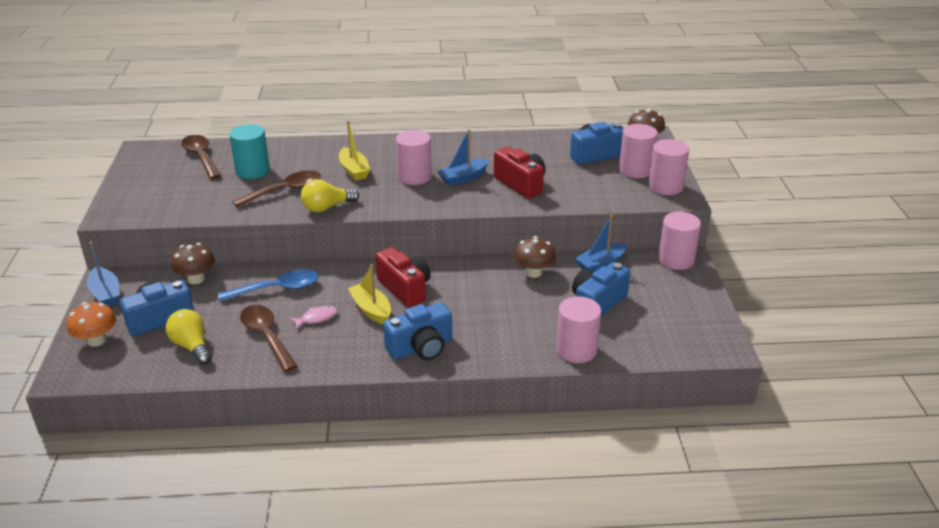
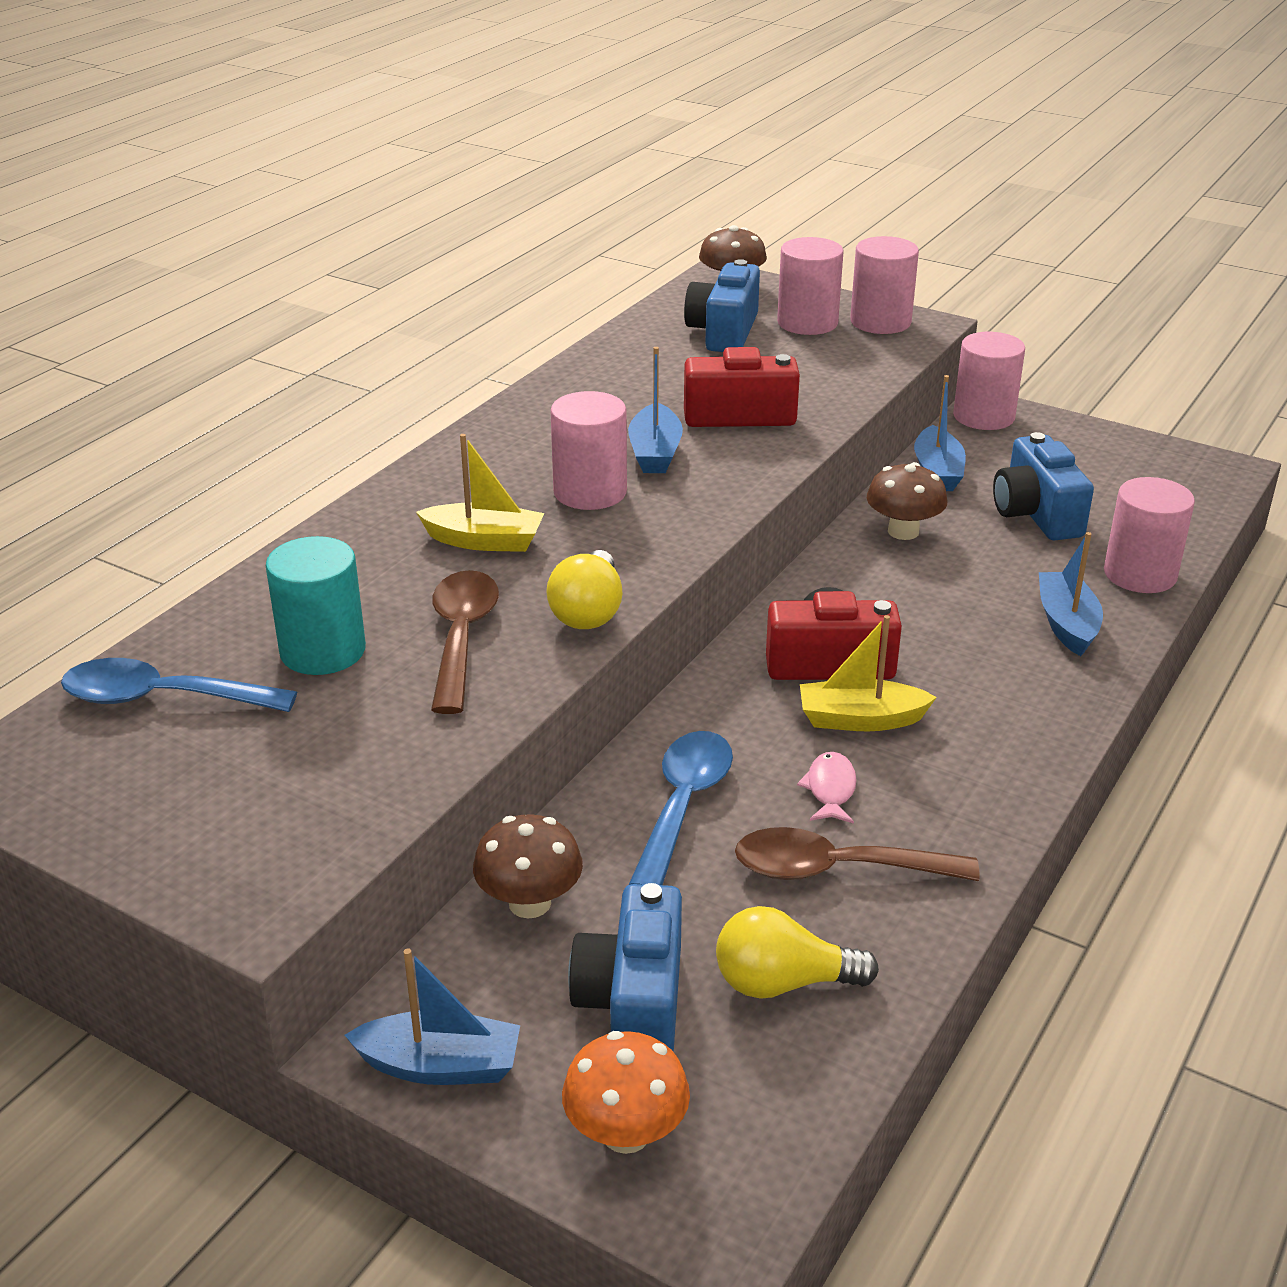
camera: 55 degrees left, 0 degrees up
brown spoon [181,135,222,179] -> blue spoon [61,658,297,712]
blue camera [383,302,452,360] -> none
none -> blue boat [1039,532,1103,656]

